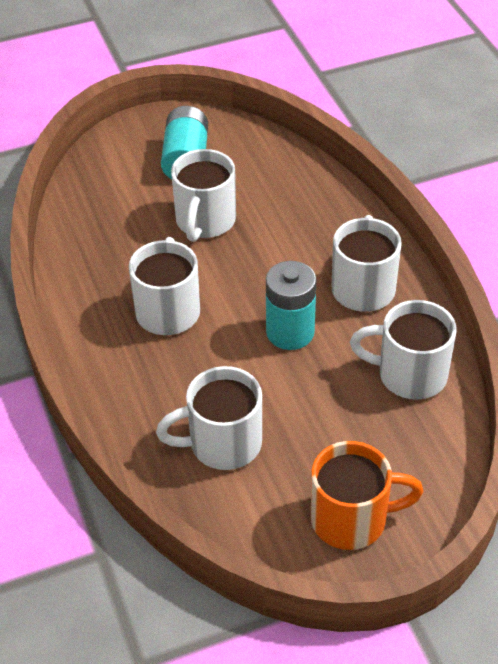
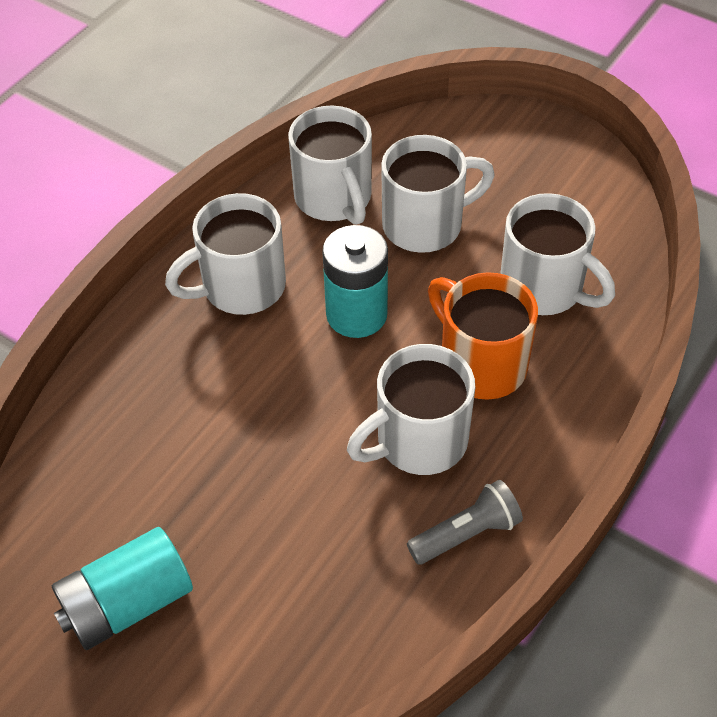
camera: 125 degrees left, 5 degrees up
white mug [171,149,236,242] -> white mug moved to [381,135,495,253]
orange mug [311,441,424,550] -> orange mug moved to [428,272,538,400]
none -> grey flashlight [407,480,523,565]

